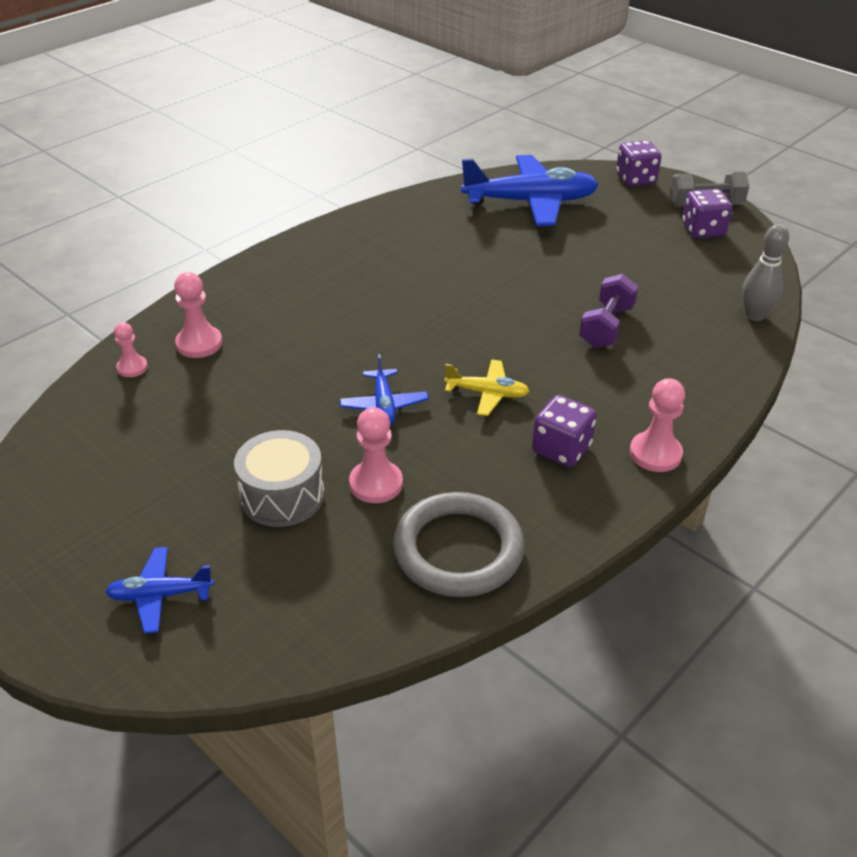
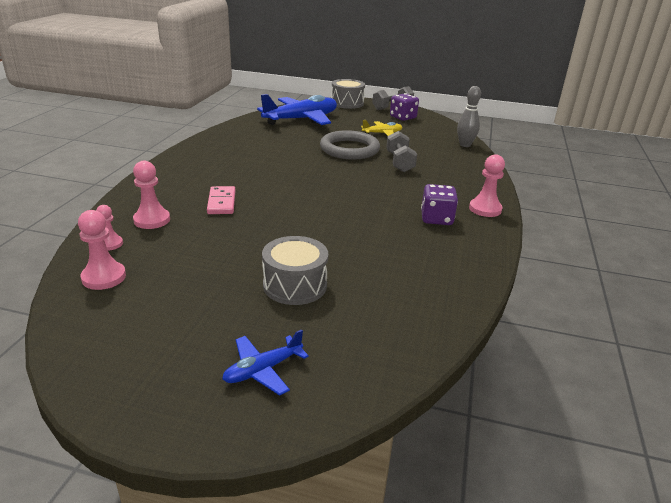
camera: 30 degrees left, 10 degrees down
blue plane [340,354,428,426] -> none
pink pawn [349,407,403,503] -> pink pawn moved to [78,210,126,290]
grey ring [393,492,525,597] -> grey ring moved to [320,130,380,160]
yellow plane [445,360,530,416] -> yellow plane moved to [361,120,402,136]
purple dumbbell [579,274,638,348] -> grey dumbbell [386,131,417,172]
purple dice [616,140,661,186] -> grey drum [331,79,365,109]
none -> pink domino [207,186,236,214]

